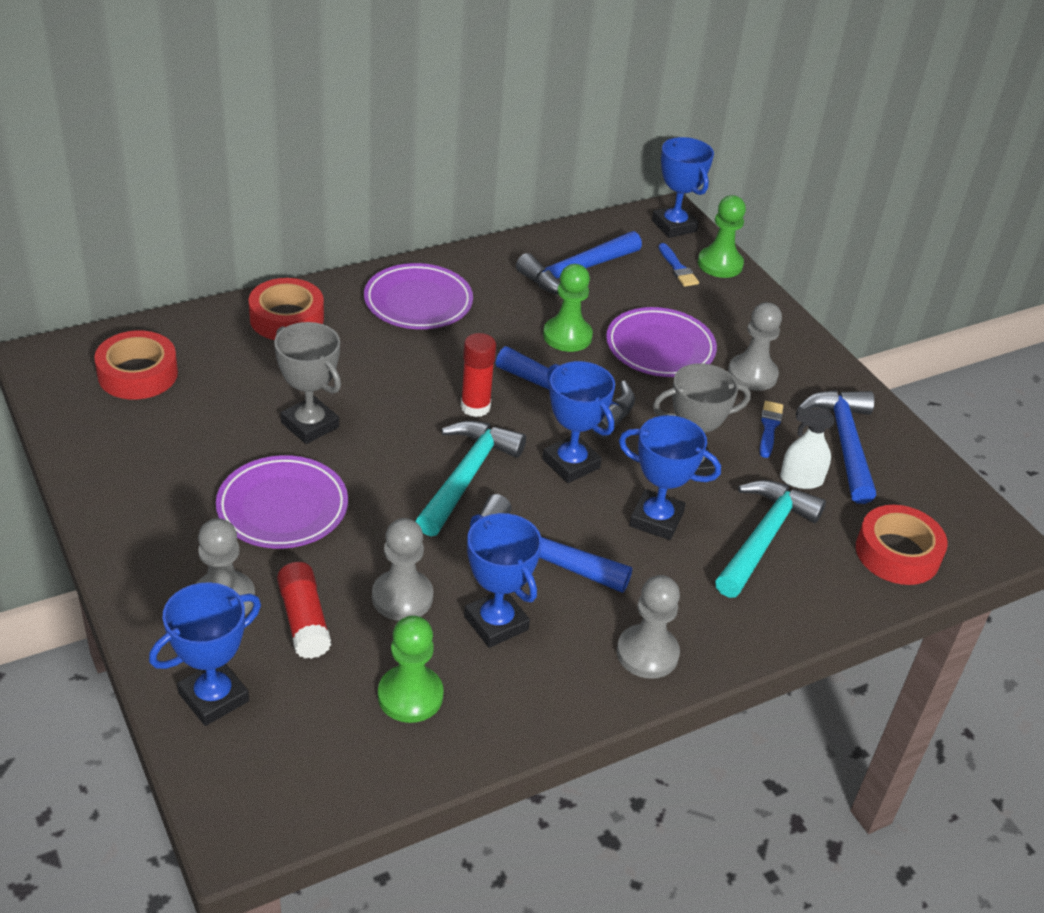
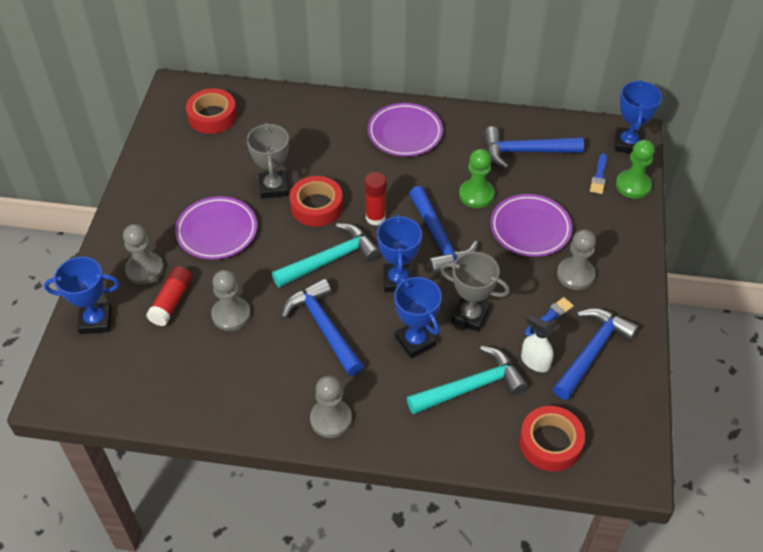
camera: 40 degrees right, 10 degrees up
red tape [248,278,324,340] -> red tape moved to [289,176,343,227]
green pawn [378,615,444,723] -> none
blue trophy [464,513,542,648] -> none

